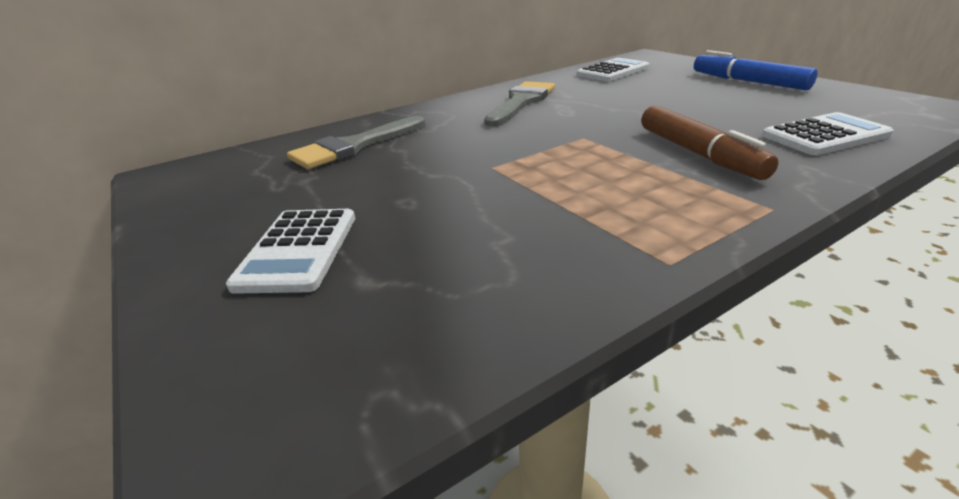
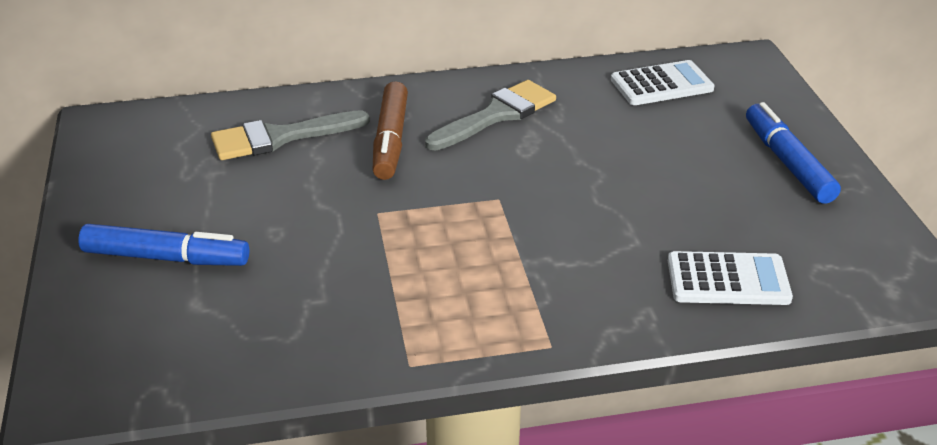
camera: 20 degrees right, 5 degrees up
white calculator [226,209,355,294] -> blue marker [78,224,249,266]
brown marker [641,105,779,180] -> brown marker moved to [373,81,408,180]

